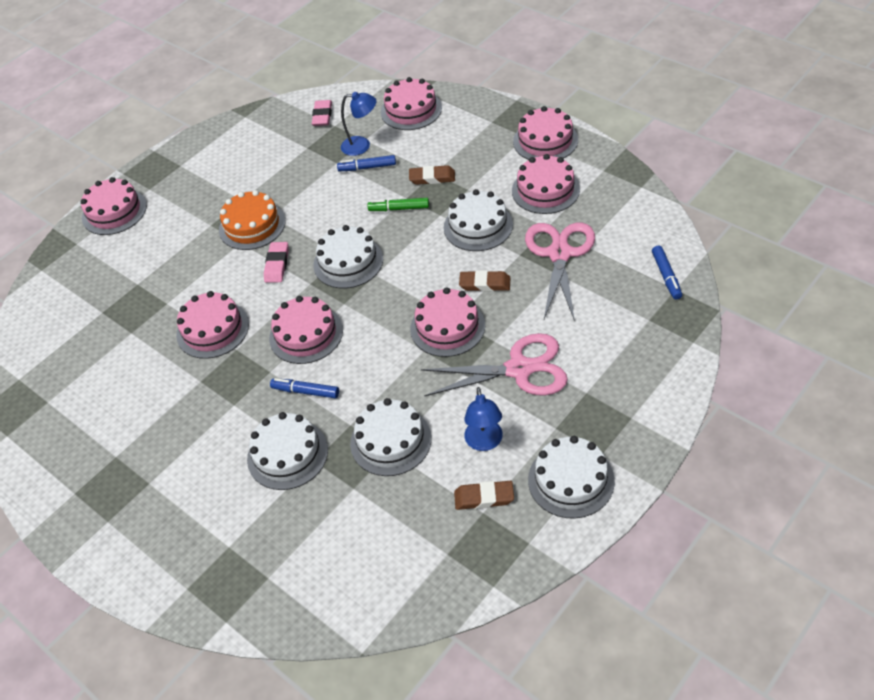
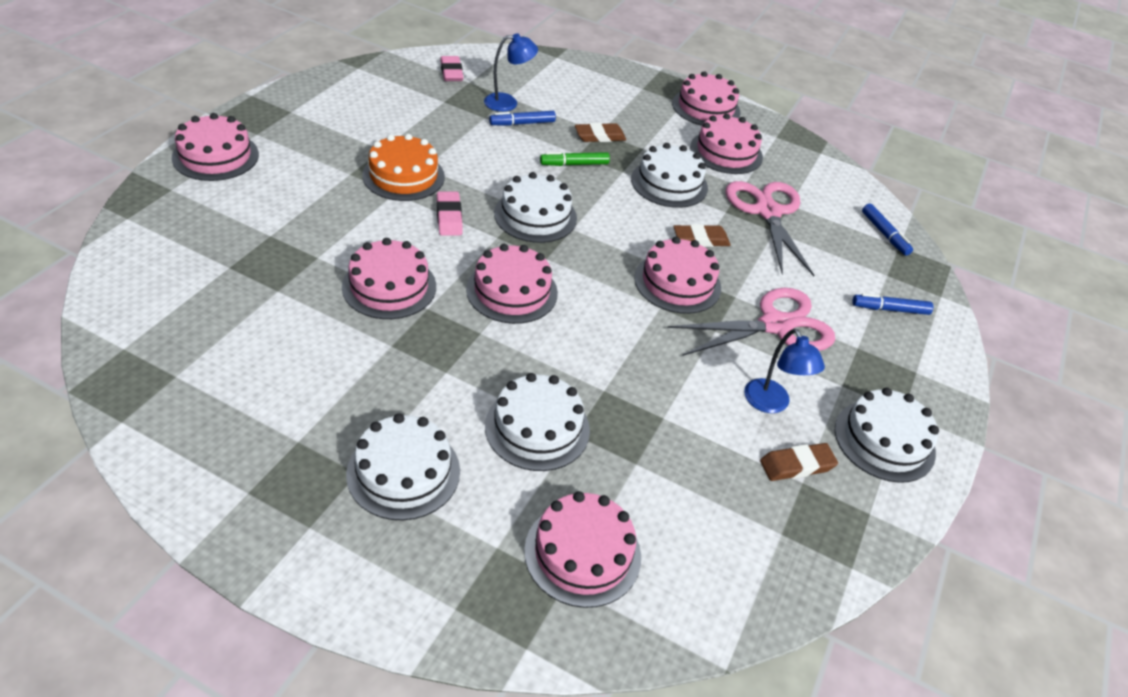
camera: 25 degrees left, 5 degrees down
blue marker [270,378,339,398] -> blue marker moved to [852,293,933,315]
white cake [350,398,431,476] -> white cake moved to [346,413,460,520]
pink cake [381,77,442,130] -> pink cake moved to [524,491,641,608]

